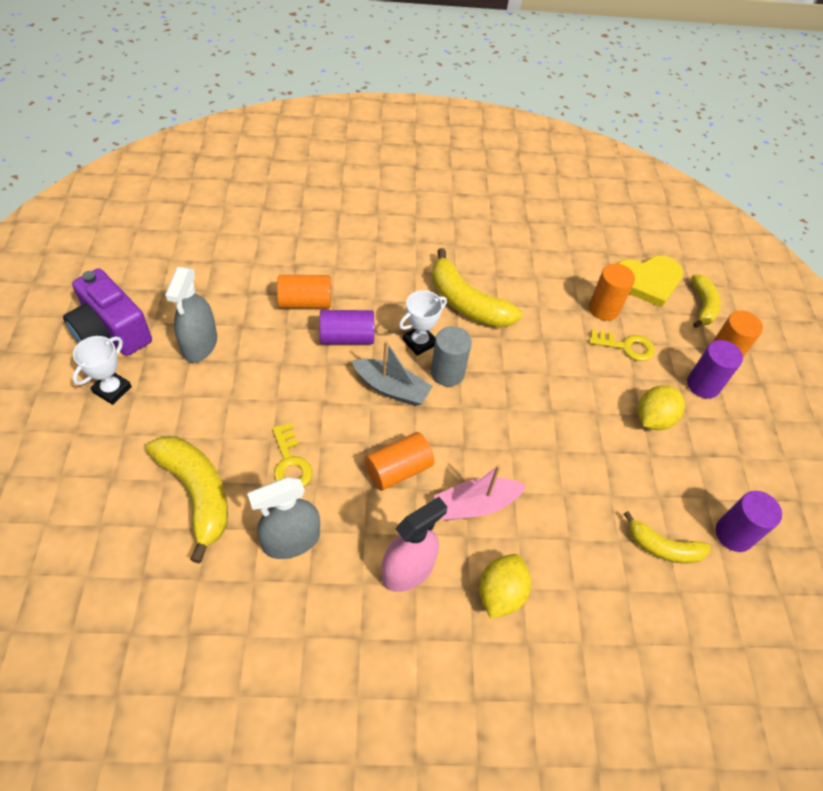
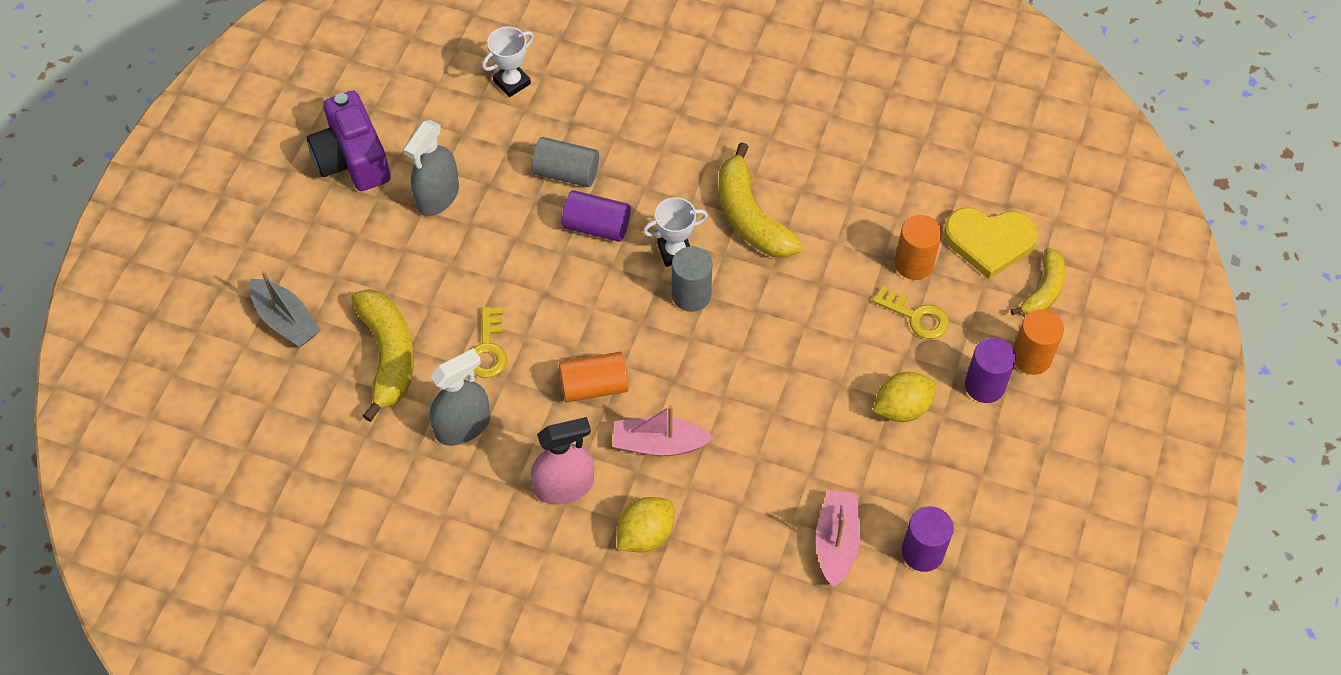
camera: 25 degrees right, 5 degrees up
white trophy [72,336,132,405] -> white trophy moved to [482,26,534,97]
grey spray bottle [247,477,320,559] -> grey spray bottle turned 150 degrees clockwise [430,348,490,446]
orange cylinder [277,275,331,308] -> grey cylinder [532,137,599,187]
grey boat [352,340,433,406] -> grey boat moved to [249,271,321,347]
yellow banana [624,511,711,563] -> pink boat [816,490,860,588]

